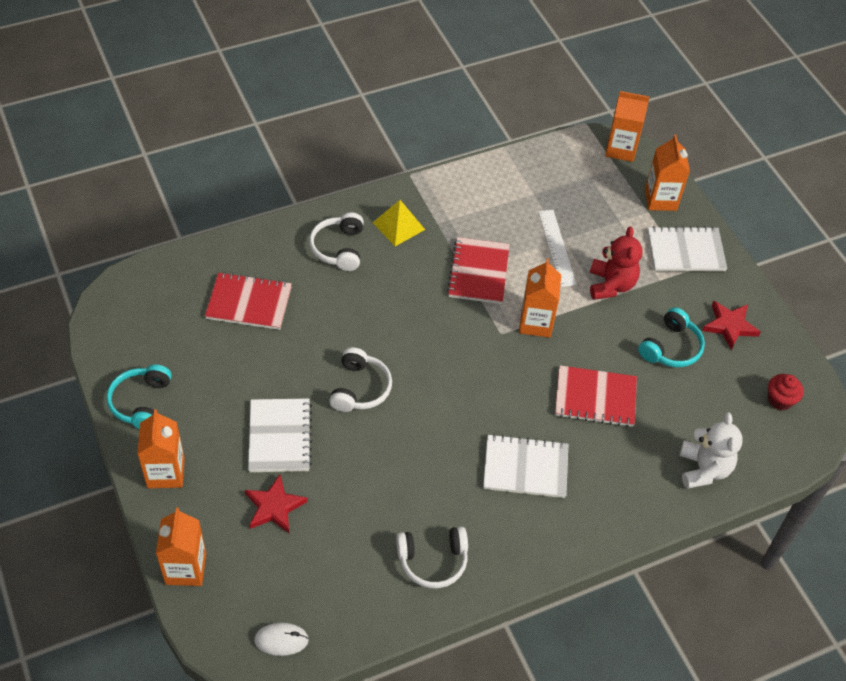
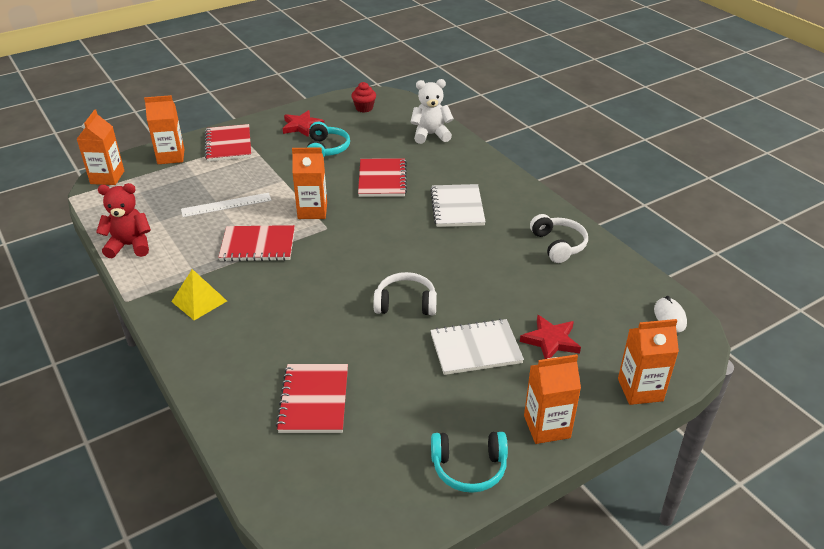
camera: 95 degrees left, 15 degrees down
white headphones [309,212,364,271] -> none
red teddy bear [590,227,643,300] -> red teddy bear moved to [96,183,151,258]
turquoise headphones [638,307,705,367] -> turquoise headphones turned 60 degrees clockwise [307,121,350,157]
white notebook [648,226,727,271] -> red notebook [205,124,251,161]

